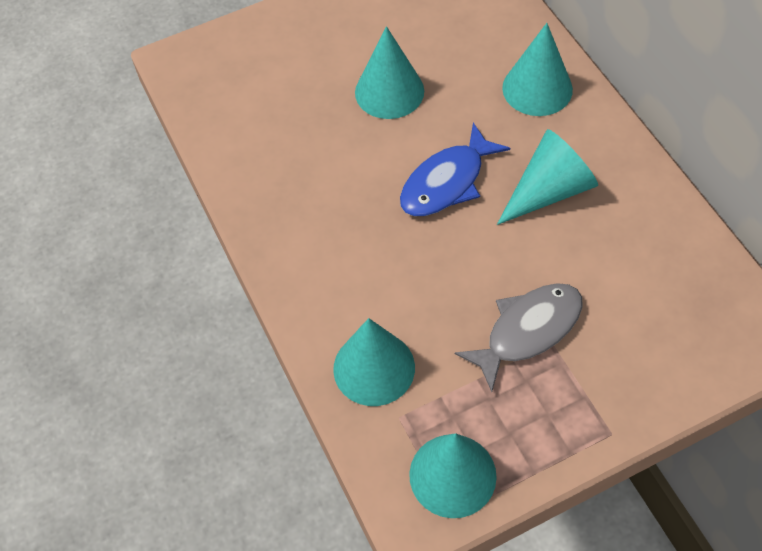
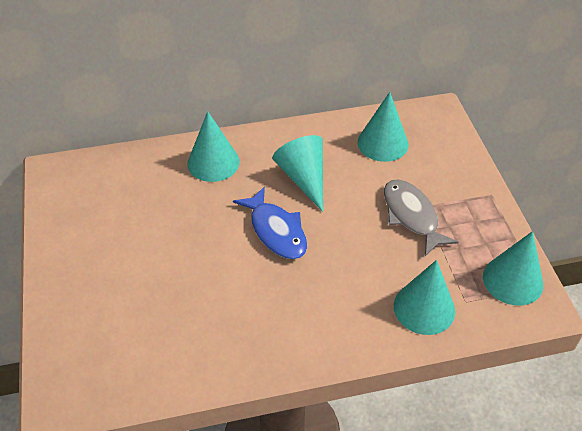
camera: 80 degrees left, 10 degrees down
turquoise cone [355,26,424,119] -> turquoise cone moved to [358,92,408,162]

